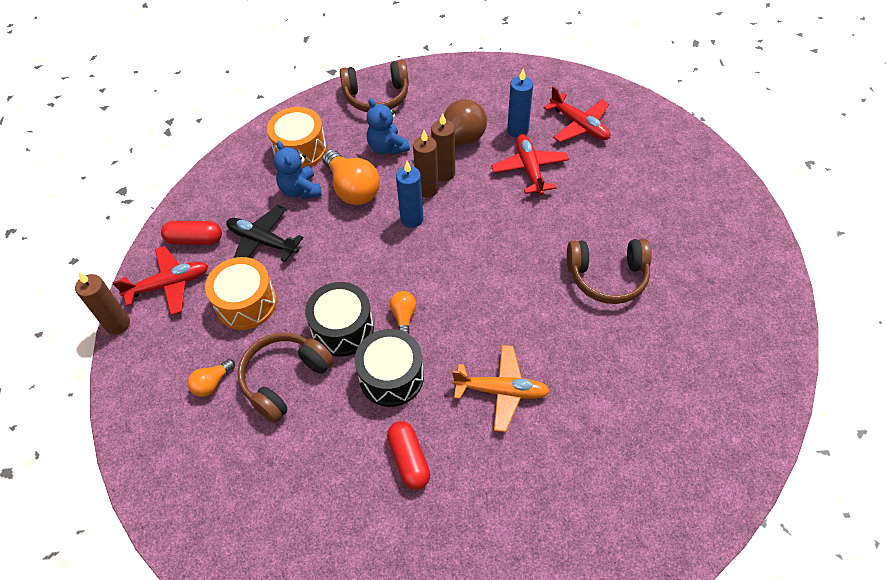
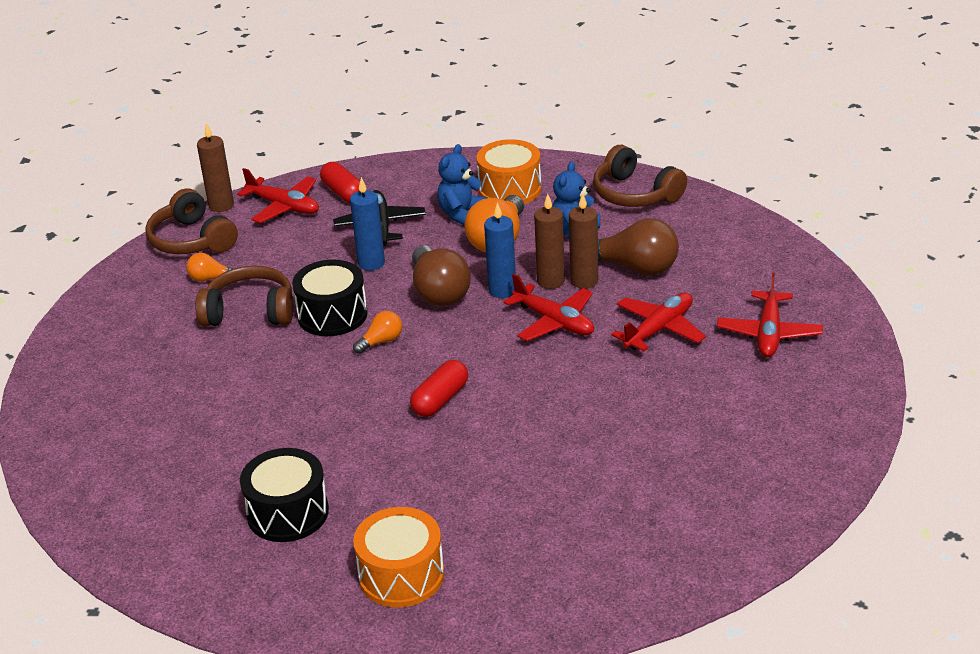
camera: 55 degrees right, 20 degrees down
orange drum [205,257,277,330] -> orange drum moved to [353,507,444,607]
black drum [355,329,424,407] -> black drum moved to [240,448,329,542]
red capsule [387,421,430,490] -> red capsule moved to [410,360,468,417]
orange plane [452,345,550,432] -> none
blue candle [507,69,533,138] -> blue candle moved to [350,177,385,271]
brown headphones [567,239,652,304] -> brown headphones moved to [145,189,238,254]
none -> brown light bulb [412,245,471,306]
none -> red plane [504,274,594,341]

